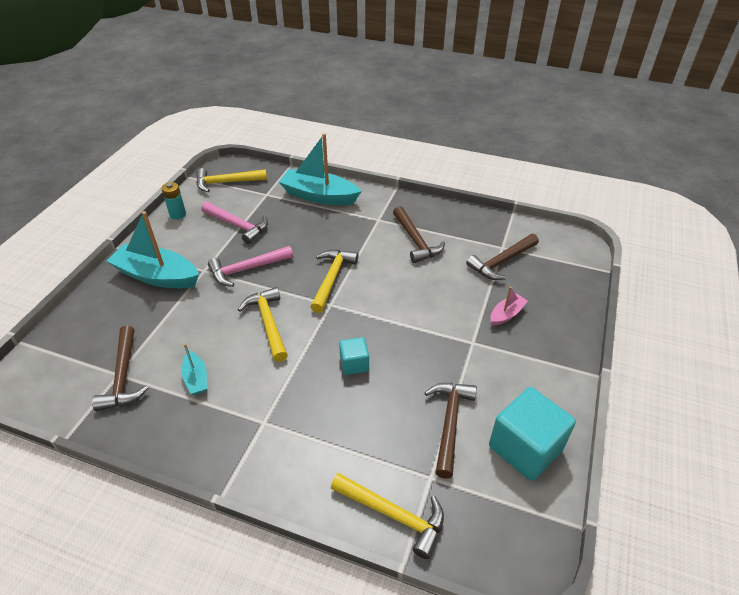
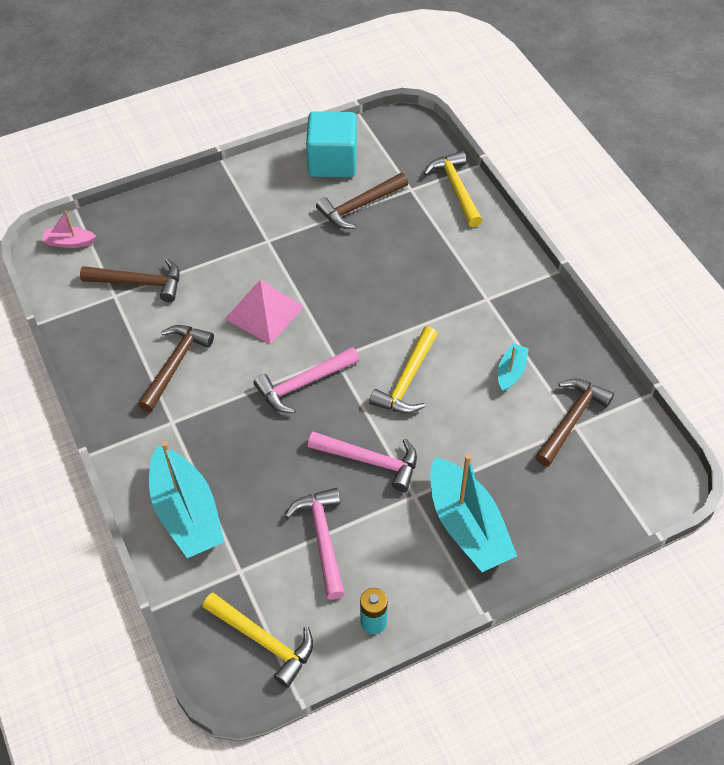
camera: 135 degrees left, 10 degrees up
yellow hammer [310,250,359,313] -> pink hammer [253,347,359,413]
turquoise cube [339,337,369,375] -> none
pink boat [490,287,528,326] -> pink boat moved to [42,210,97,248]
none -> pink pyramid [225,280,304,344]

